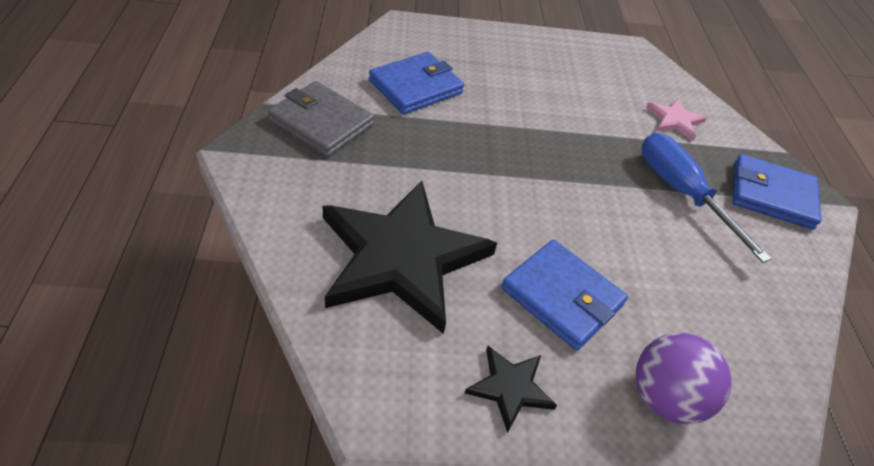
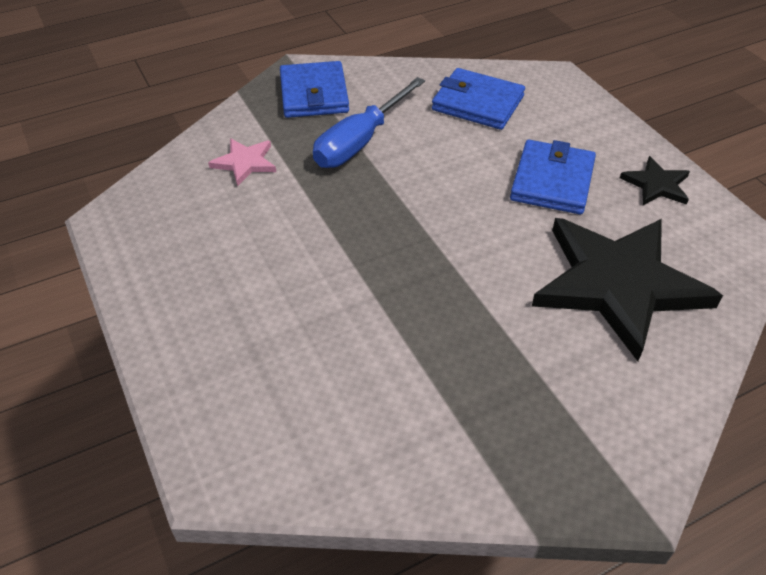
camera: 110 degrees left, 0 degrees up
grey wallet [268,81,374,157] -> none
blue wallet [369,52,464,114] -> blue wallet moved to [432,68,525,130]
purple ball [636,333,731,424] -> none

